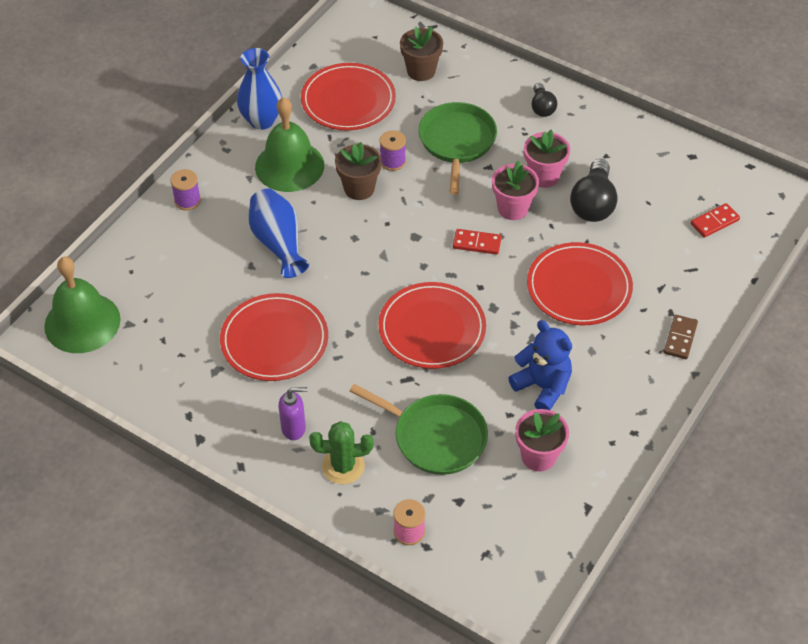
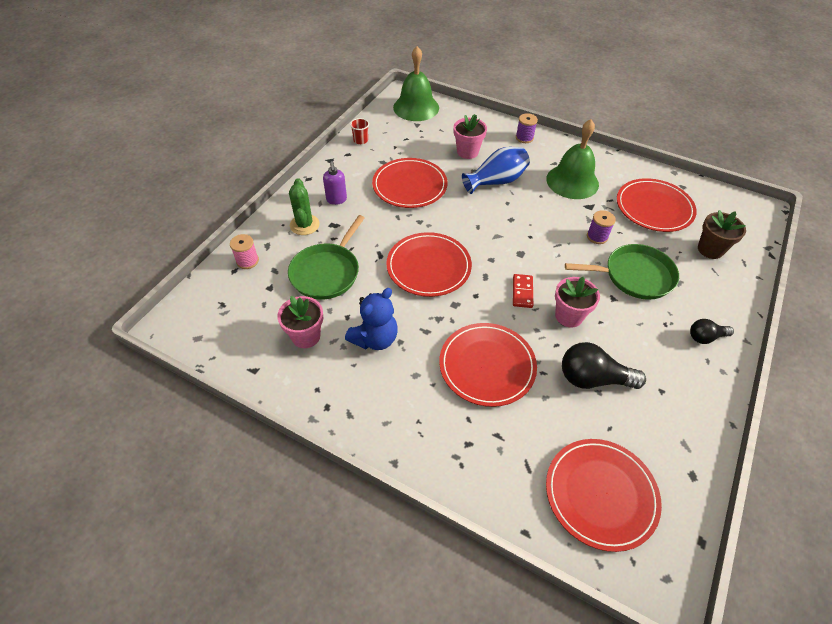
camera: 85 degrees right, 0 degrees up
blue vase [237,48,282,130] -> none
brown flower pot [335,142,382,200] -> none
pink flower pot [524,130,570,188] -> pink flower pot moved to [454,114,487,159]
brown domino [664,315,698,359] -> none
red domino [691,203,740,238] -> red plate [546,439,662,552]
none -> red cup [350,118,369,144]

